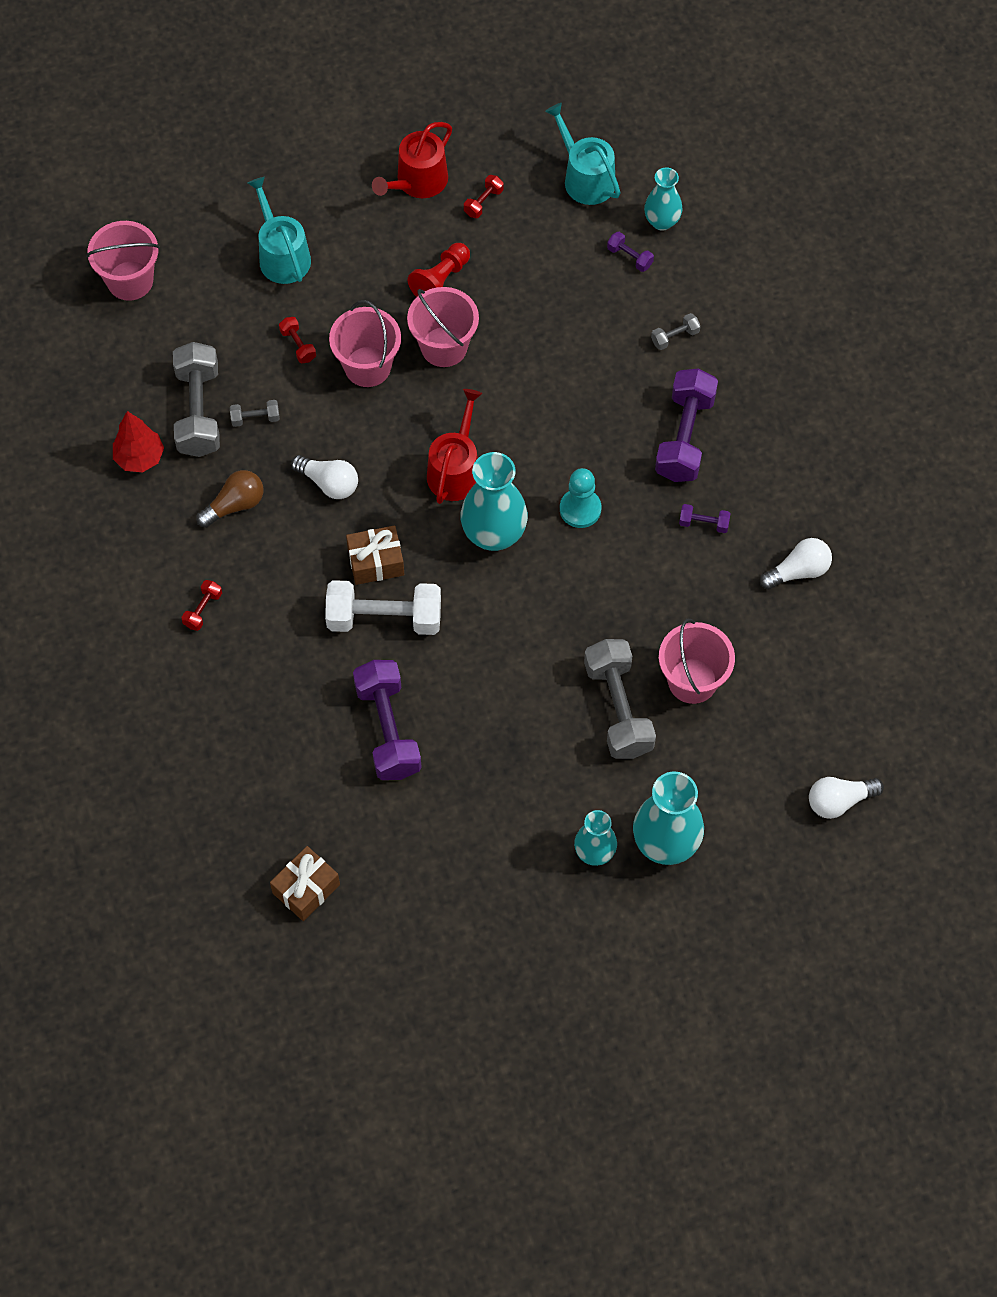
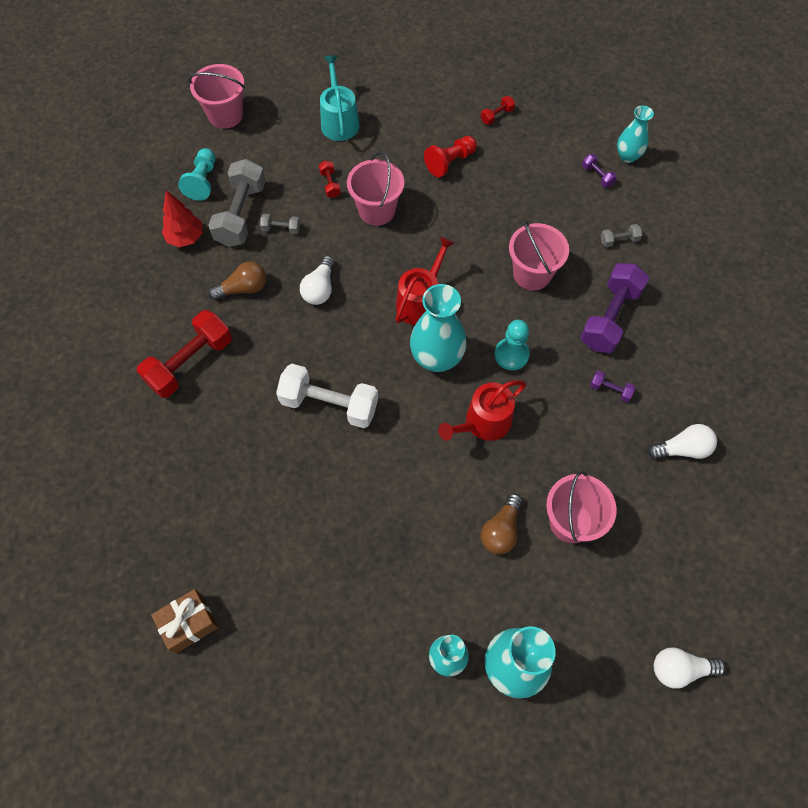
camera: 15 degrees right, 0 degrees up
red dumbbell [181,580,222,631] -> red dumbbell [137,310,232,398], size x2.26
white light bulb [291,455,358,499] -> white light bulb turned 60 degrees clockwise [300,256,335,305]
brown gift [346,526,404,585] -> none
purple dumbbell [353,660,421,780] -> none
red watering can [372,122,452,198] -> red watering can moved to [438,380,526,441]
pink bucket [407,287,479,367] -> pink bucket moved to [509,220,569,291]
turquoise watering can [545,103,621,205] -> none
grey dumbbell [584,639,656,759] -> brown light bulb [481,493,522,555]
none -> turquoise pawn [178,148,215,201]

